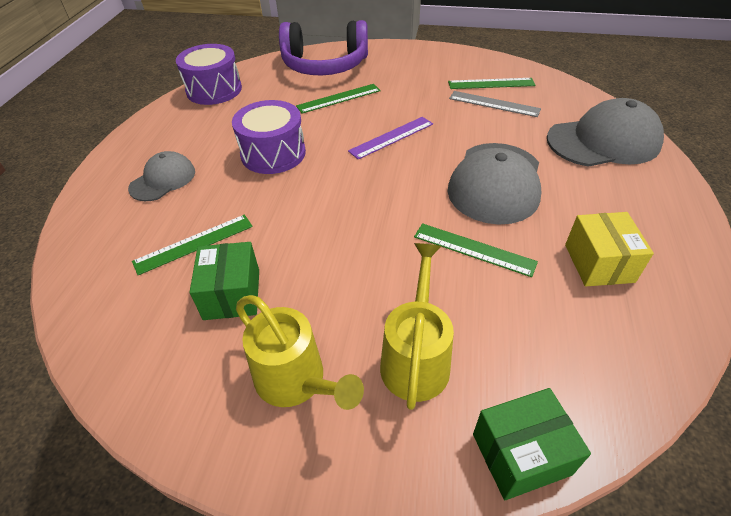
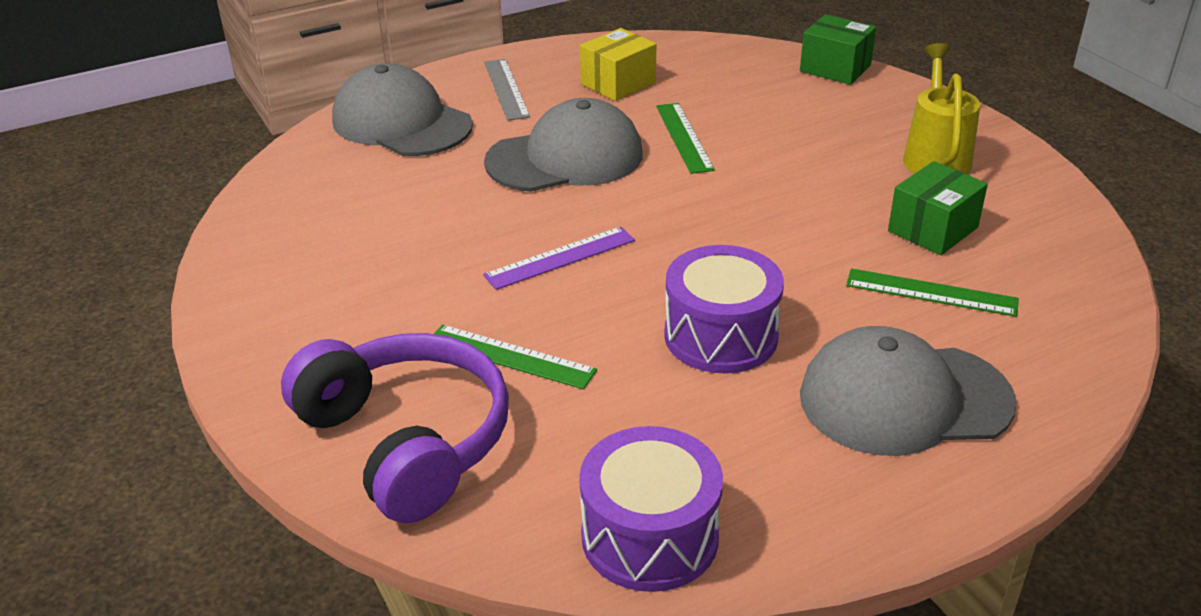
camera: 130 degrees left, 10 degrees down
grey cap [128,151,195,201] -> grey cap [800,326,1016,456], size x1.73
purple ruler [348,117,433,160] -> purple ruler turned 45 degrees counterclockwise [483,227,635,290]
yellow watering can [380,243,454,410] -> none
green ruler [448,78,535,89] -> none
grey ruler [449,91,541,117] -> grey ruler moved to [484,59,530,121]

